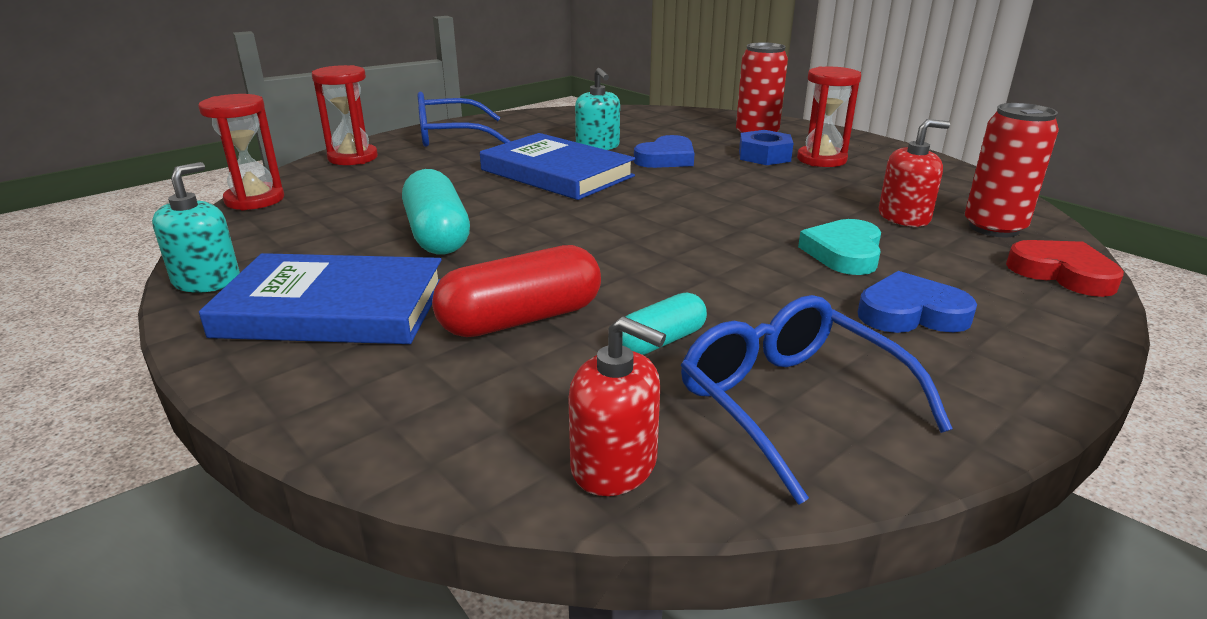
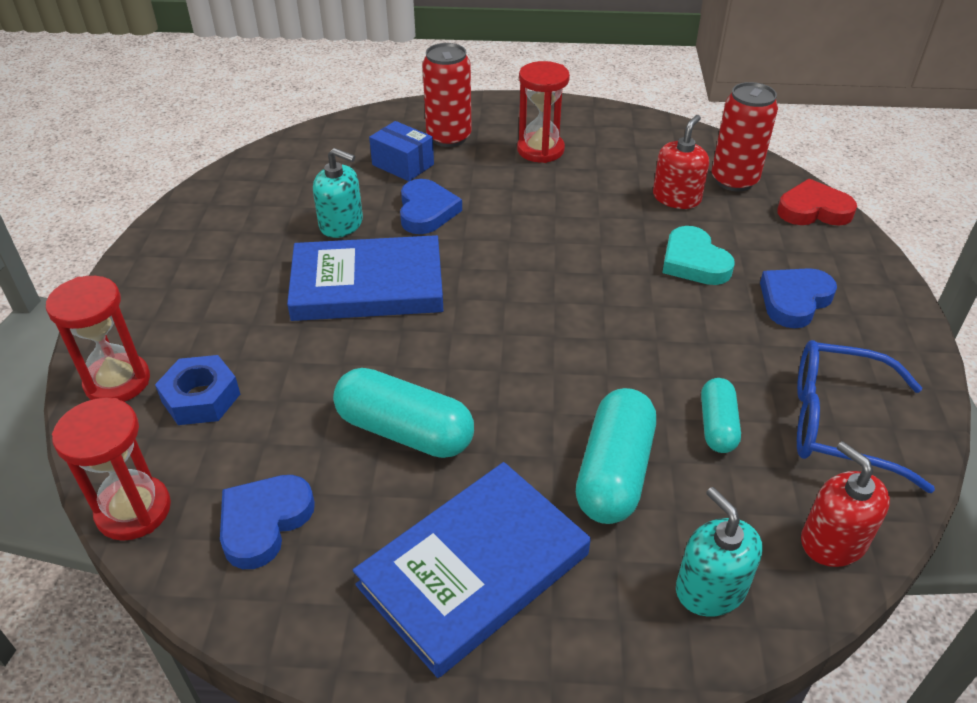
camera: 45 degrees left, 15 degrees up
turquoise soap dispenser [152,162,240,293] -> turquoise soap dispenser moved to [676,487,763,617]
blue glasses [417,91,511,147] -> none
red capsule [432,245,601,337] -> turquoise capsule [576,388,656,524]
red soap dispenser [568,316,666,496] -> red soap dispenser turned 105 degrees counterclockwise [801,441,890,567]
blue nut [739,130,793,165] -> blue nut moved to [155,355,240,425]
none -> blue heart [220,475,315,569]
none -> blue box [369,121,434,181]

